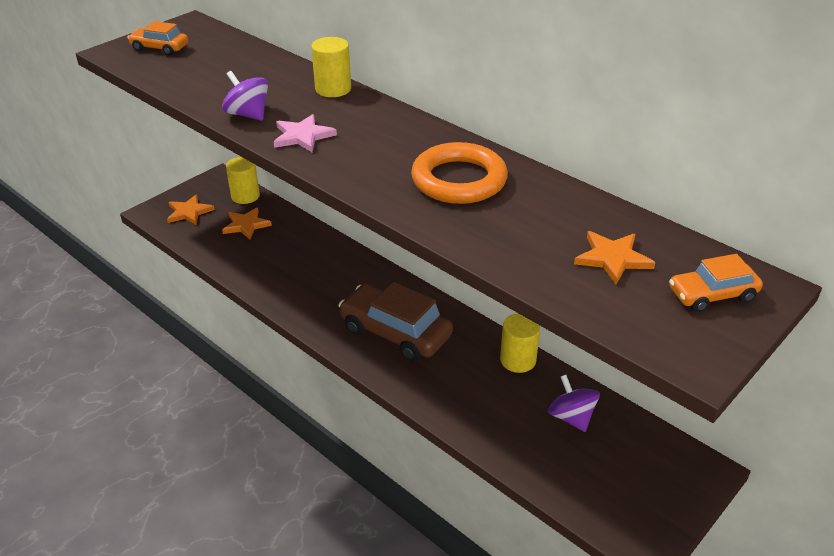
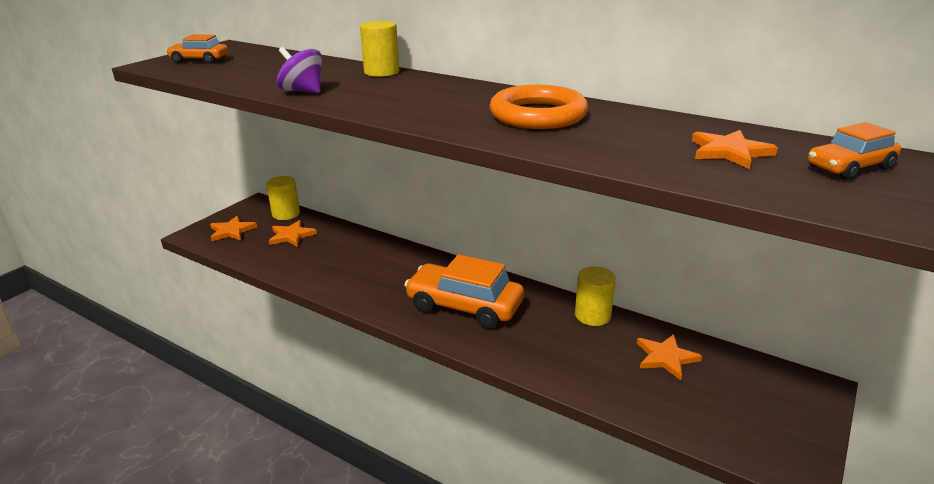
camera: 10 degrees left, 10 degrees down
pink star [274,114,337,152] -> none
brown car [338,282,453,362] -> orange car [404,254,524,329]
purple spinning top [548,375,600,432] -> orange star [637,334,702,380]

